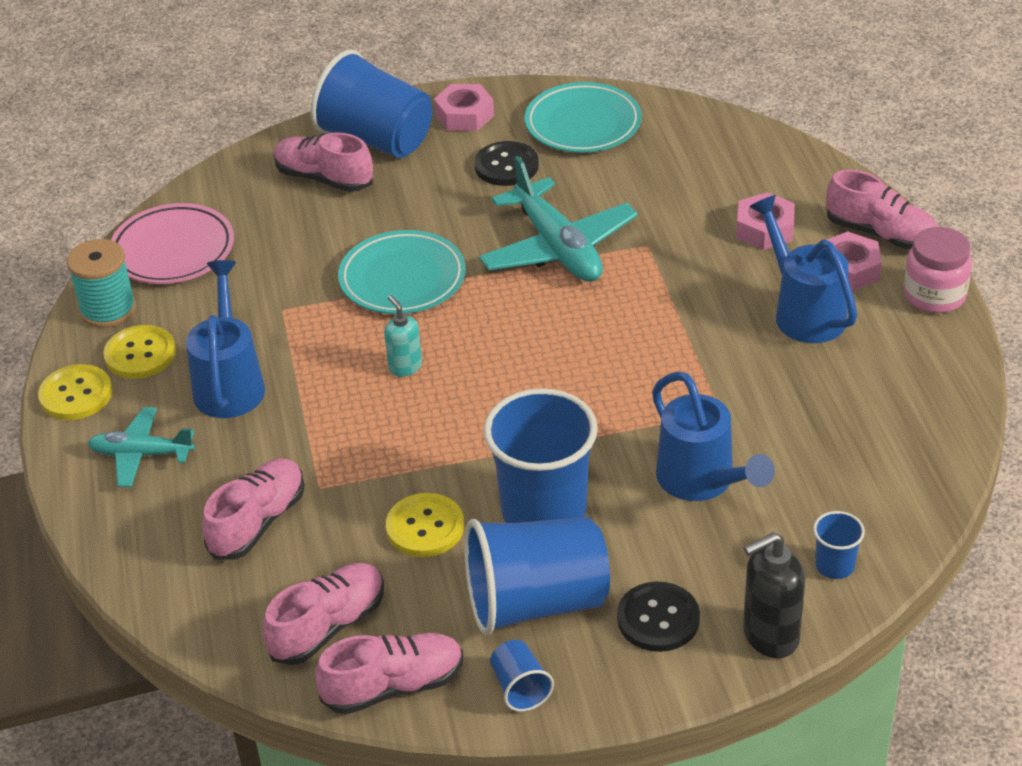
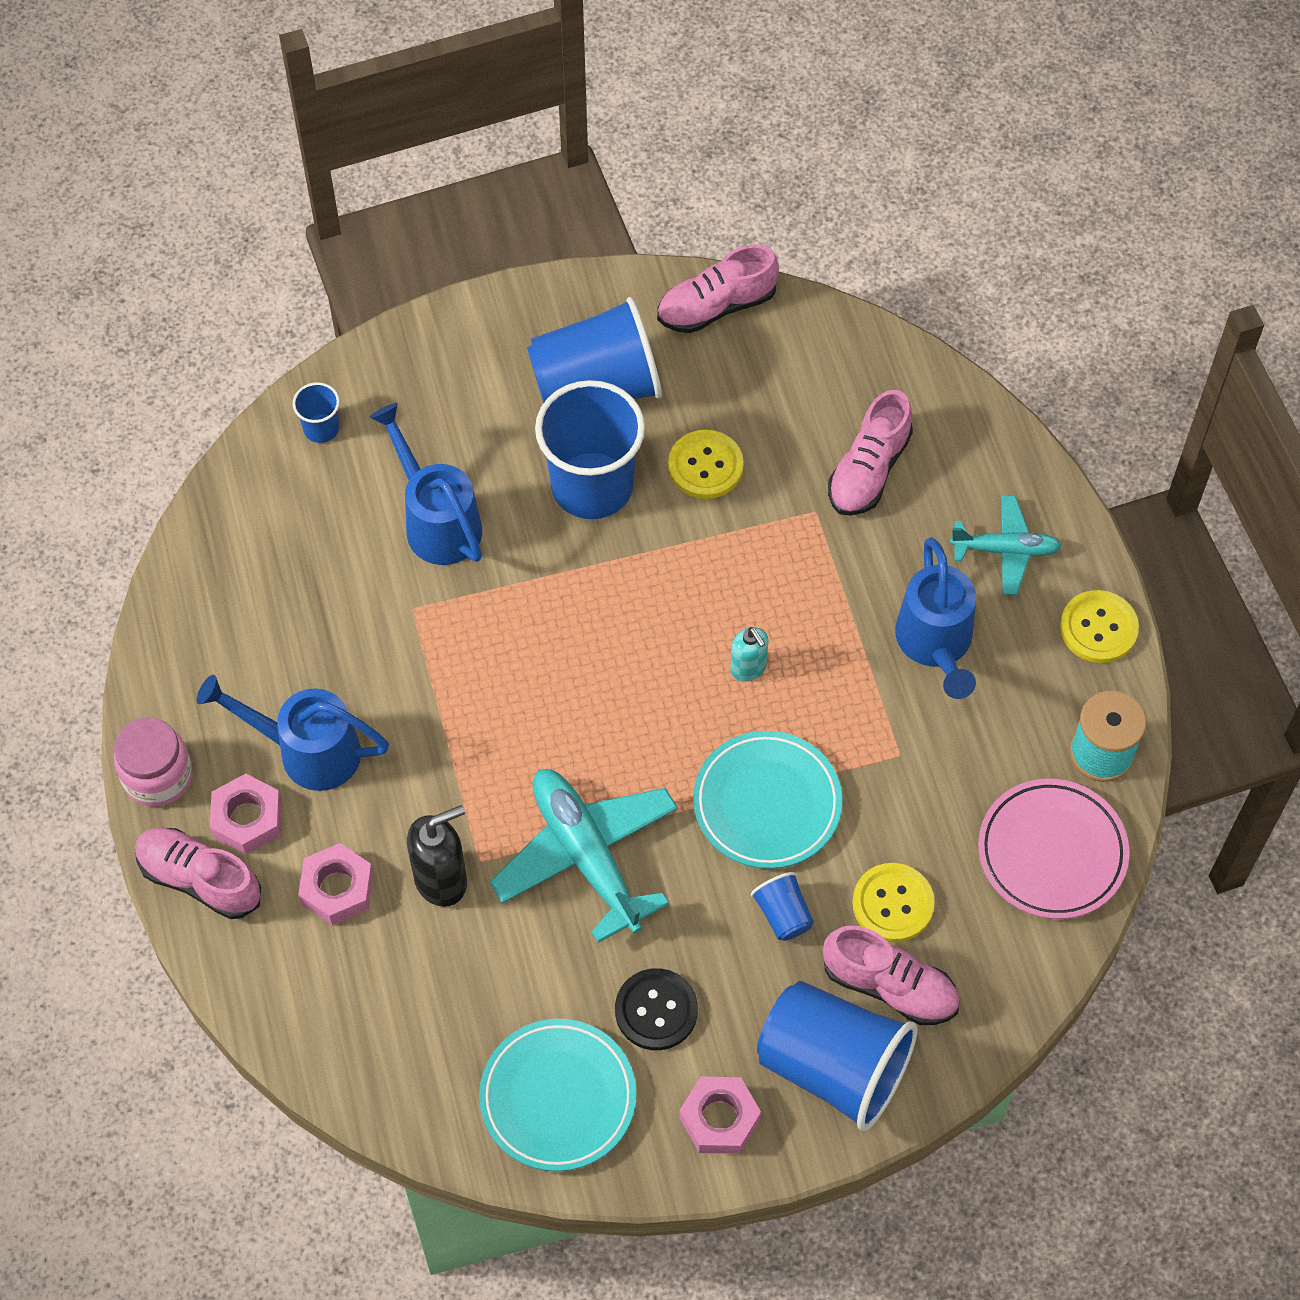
camera: 175 degrees right, 20 degrees up
yellow button [103,325,176,379] -> yellow button moved to [852,863,935,942]
pink shoe [263,563,384,665] -> none
blue cup [490,640,554,712] -> blue cup moved to [751,872,814,941]
black button [617,581,700,652] -> none
black soap dispenser [743,532,805,658] -> black soap dispenser moved to [407,805,467,907]
blue watering can [749,195,857,343] -> blue watering can turned 135 degrees clockwise [197,675,389,791]

